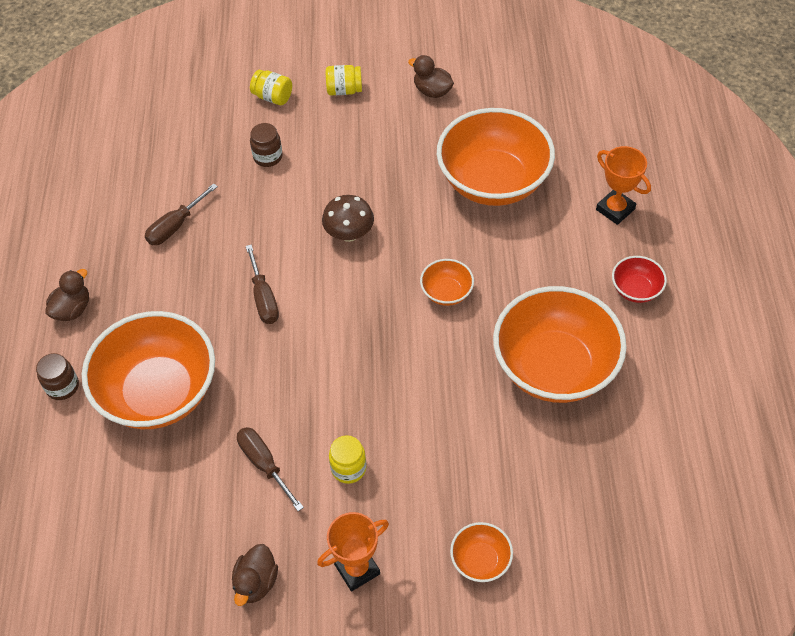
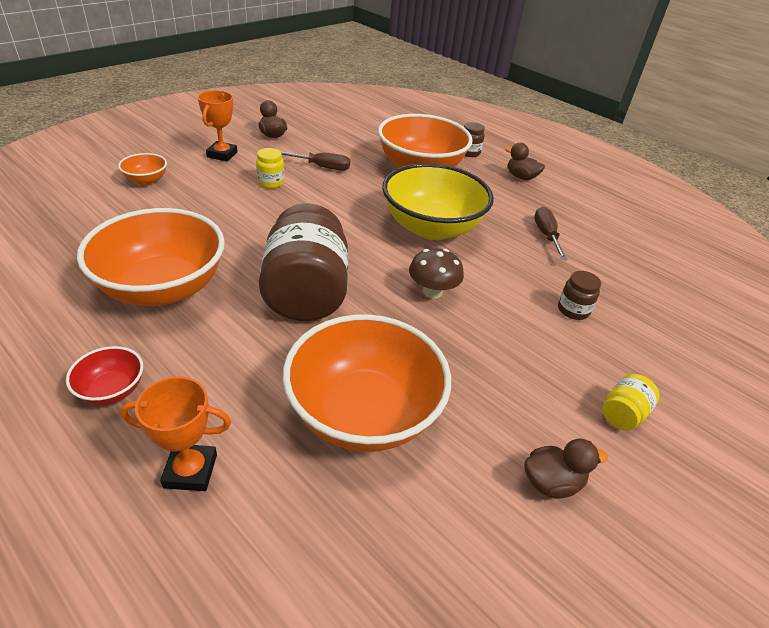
camera: 130 degrees right, 15 degrees down
brown duck [45,269,89,321] -> brown duck turned 135 degrees clockwise [505,143,545,180]
brown screwdriver [246,245,279,324] -> yellow bowl [382,163,494,240]
yellow jar [250,70,292,105] -> none
orange bowl [420,259,474,306] -> brown jar [259,203,348,321]

